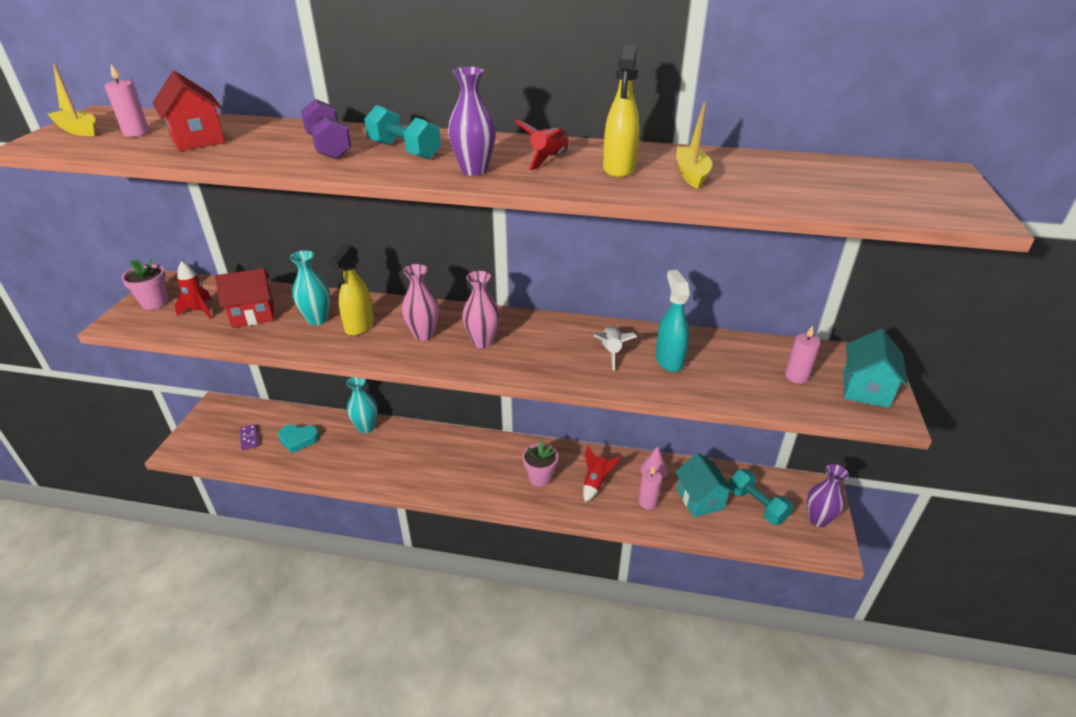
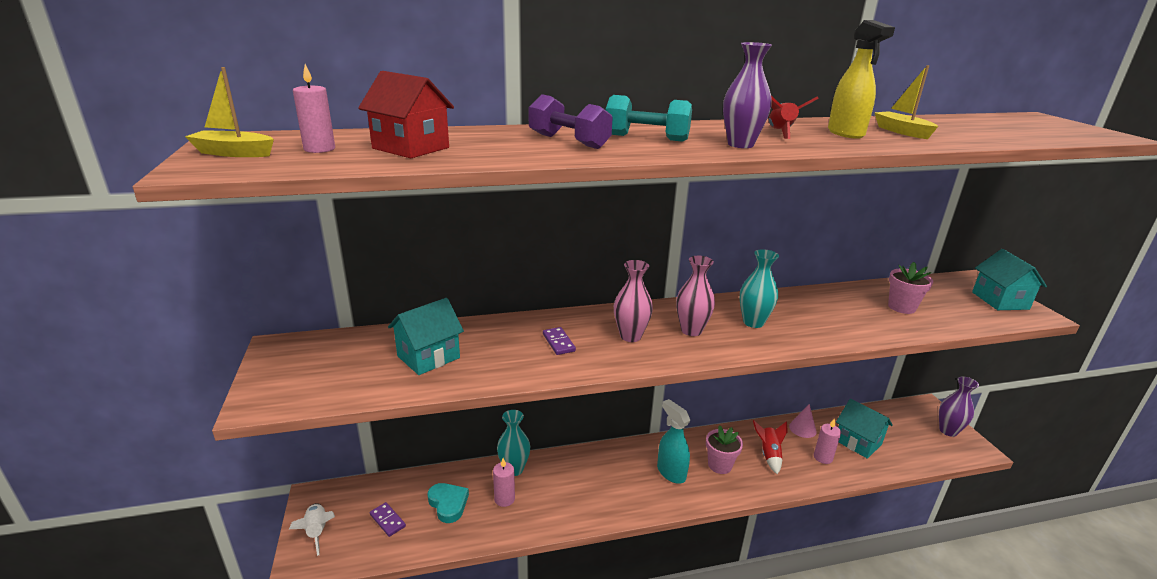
camera: 25 degrees left, 10 degrees down
pink flower pot [121,259,169,310] -> pink flower pot moved to [888,262,933,314]
red rocket [175,261,212,319] -> none
red house [215,268,274,328] -> turquoise house [388,298,464,375]
turquoise heart [278,425,319,453] -> turquoise heart turned 105 degrees counterclockwise [427,483,469,523]
turquoise vase [290,250,330,325] -> turquoise vase moved to [740,249,779,328]
yellow spray bottle [329,245,374,336] -> purple domino [543,327,576,355]
white rocket [594,326,637,371] -> white rocket moved to [289,503,335,556]
turquoise spray bottle [655,270,690,372] -> turquoise spray bottle moved to [657,399,690,484]
turquoise dumbbell [729,469,793,525] -> none
pink candle [785,325,821,384] -> pink candle moved to [493,458,515,507]

